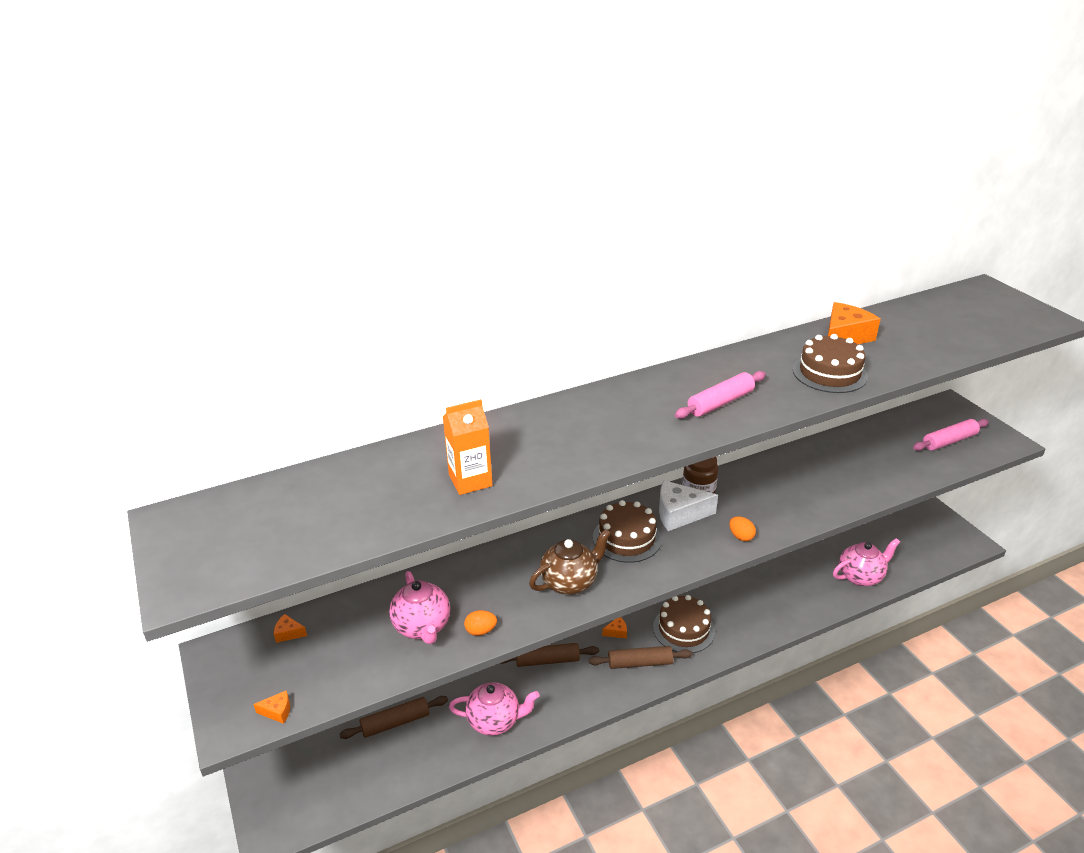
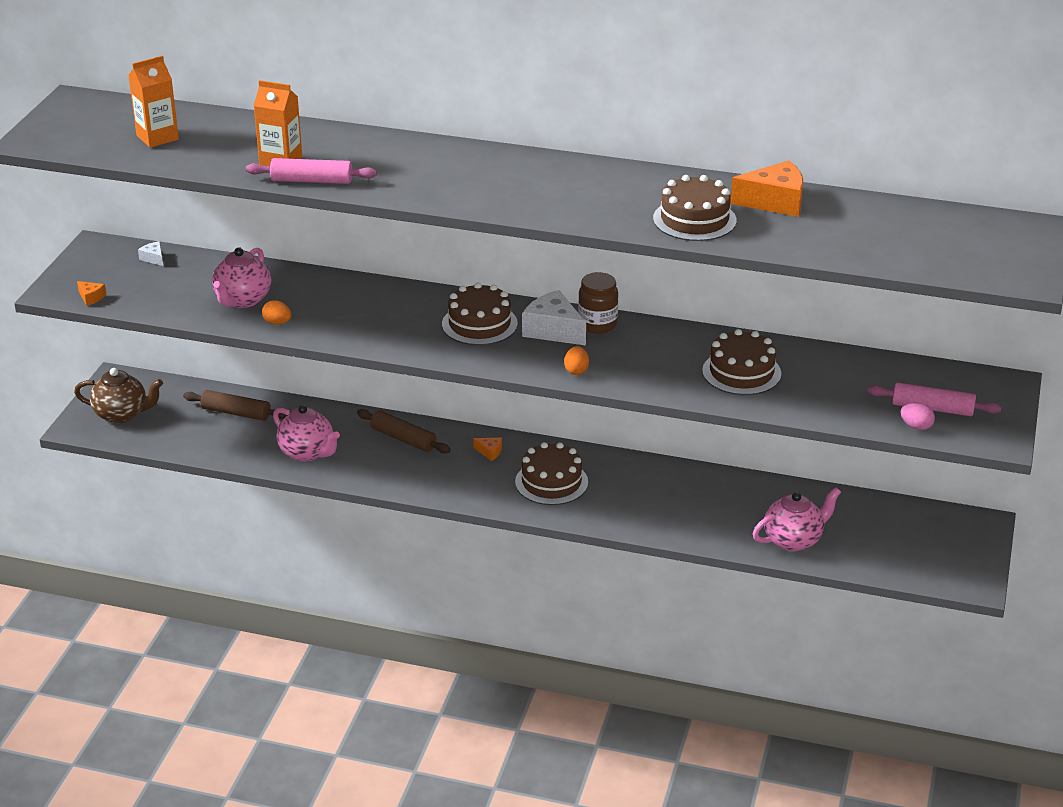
camera: 40 degrees right, 0 degrees up
orange cheese [274,614,307,643] -> white cheese [138,241,163,266]
brown teapot [529,529,611,595] -> brown teapot moved to [74,368,163,423]
brown rolling pin [589,646,692,669] -> none
pink rolling pin [675,371,766,419] -> pink rolling pin moved to [246,158,377,184]
pink teapot [833,538,900,586] -> pink teapot turned 45 degrees counterclockwise [753,487,841,552]
none -> orange carton [128,56,179,148]
none -> brown cake [702,329,781,395]
none -> pink egg [900,403,935,430]

